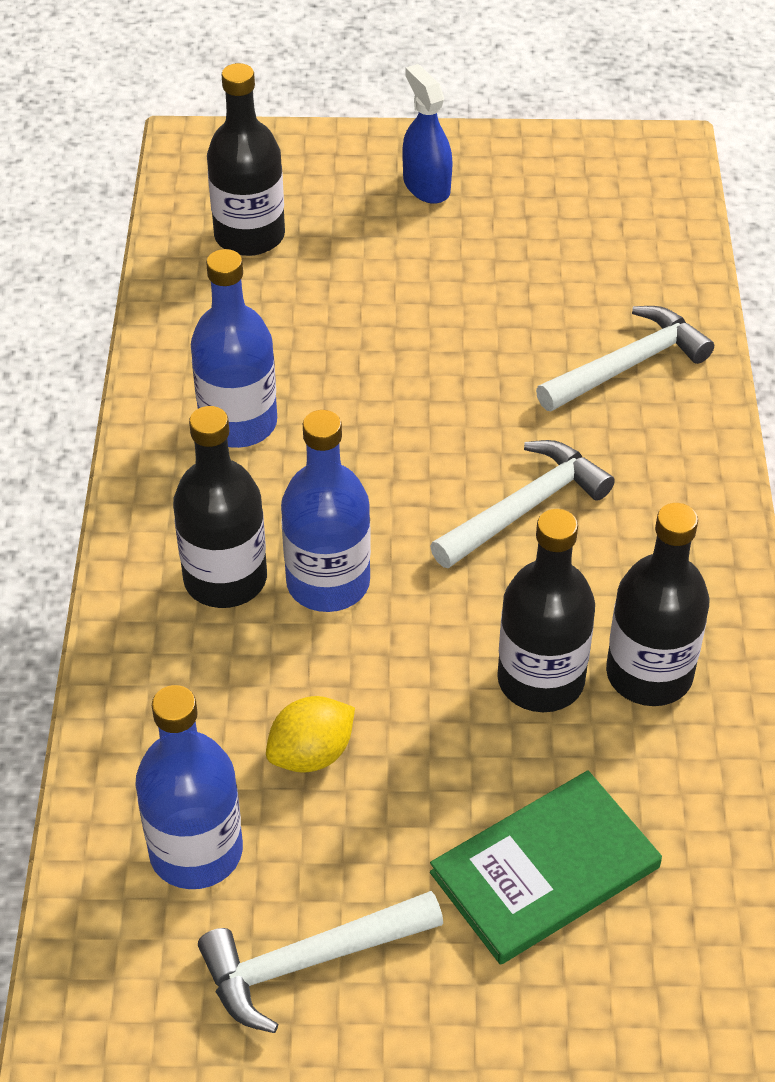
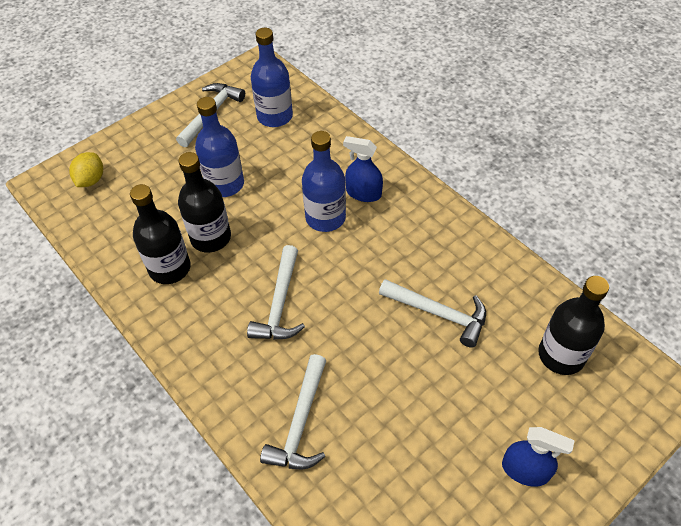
camera: 140 degrees right, 5 degrees up
black bottle [173,406,267,608] -> blue spray bottle [343,136,383,202]
blue bottle [191,249,277,448] -> blue bottle moved to [195,97,244,197]
yellow lemon [266,696,355,773] -> yellow lemon moved to [69,152,103,187]
green book [430,770,662,965] -> none
none -> white hammer [379,279,486,348]

